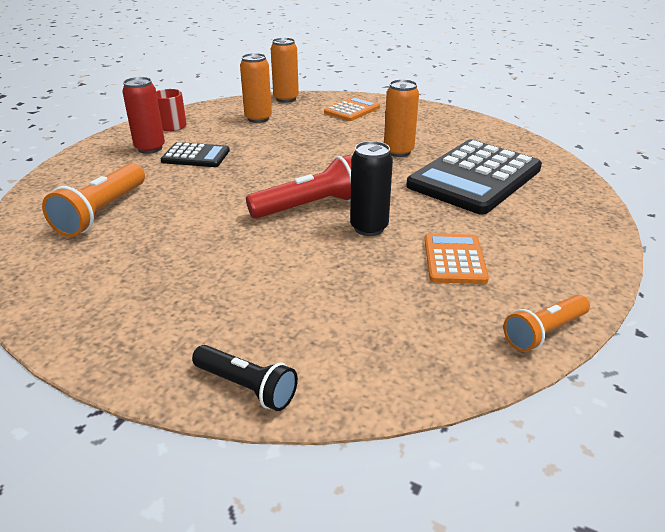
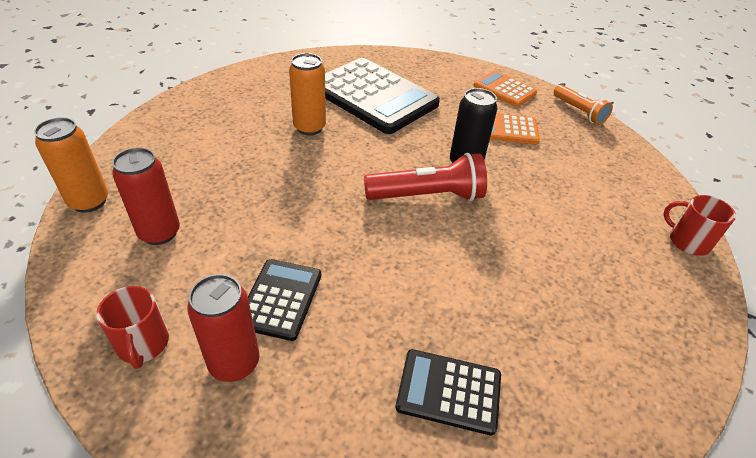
camera: 90 degrees left, 10 degrees up
orange flashlight [42,163,145,237] -> black calculator [396,349,501,435]
black flashlight [192,345,298,411] -> red mug [664,195,736,256]
orange can [240,53,272,123] -> red can [112,148,180,245]
red flashlight [246,155,352,219] -> red flashlight turned 105 degrees clockwise [364,153,487,201]
orange calculator [324,96,380,121] -> orange calculator moved to [473,71,537,107]

